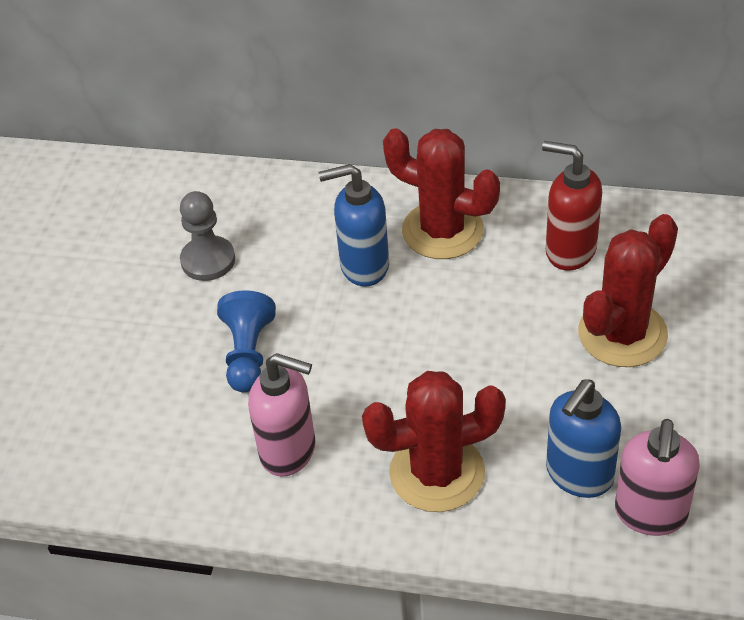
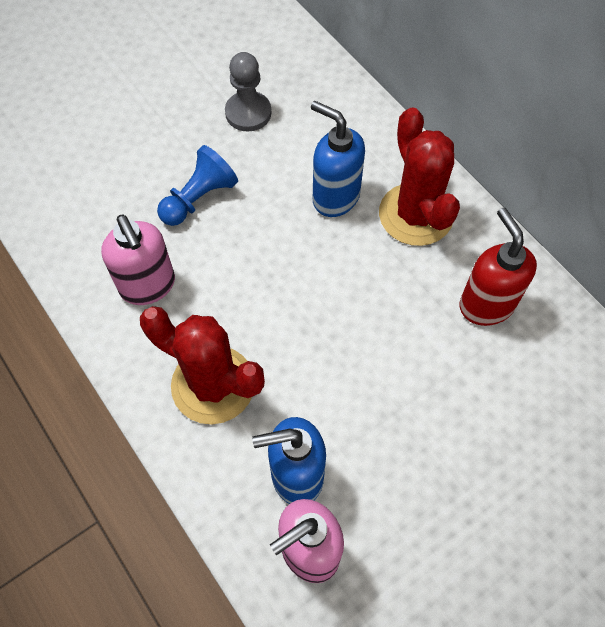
camera: 40 degrees right, 15 degrees up
red cactus [578,214,678,367] -> none

